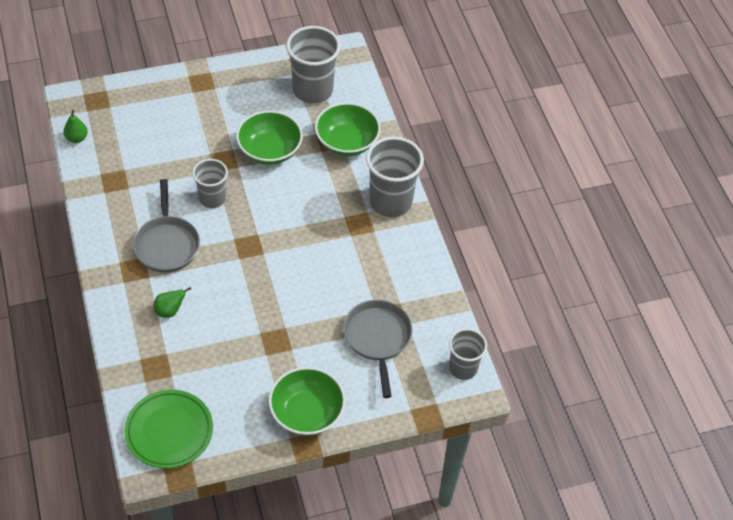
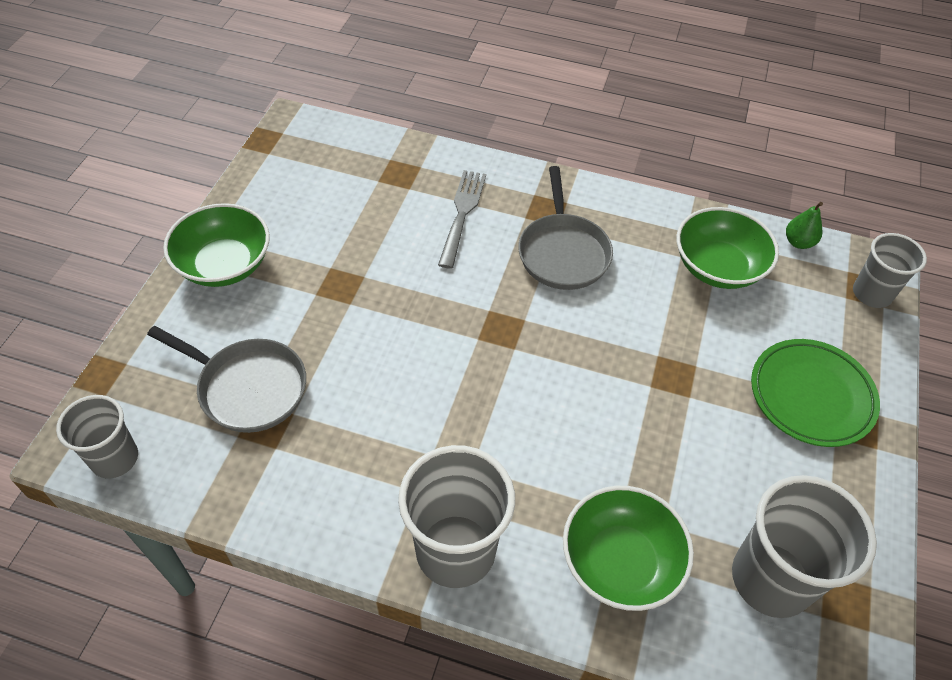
camera: 125 degrees right, 0 degrees up
green plate [124,390,213,469] -> green plate moved to [751,339,880,447]
grey pan [133,179,200,273] -> grey pan turned 120 degrees counterclockwise [518,166,613,290]
green pear [153,287,191,318] -> grey fork [438,170,486,269]
grey cup [192,159,228,208] -> grey cup moved to [853,233,927,308]
green bowl [236,111,303,165] -> green bowl moved to [677,207,779,289]

